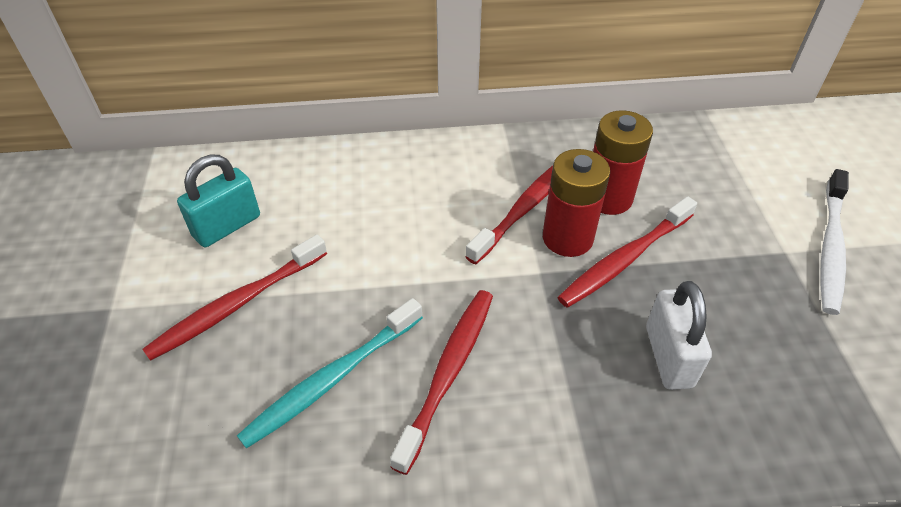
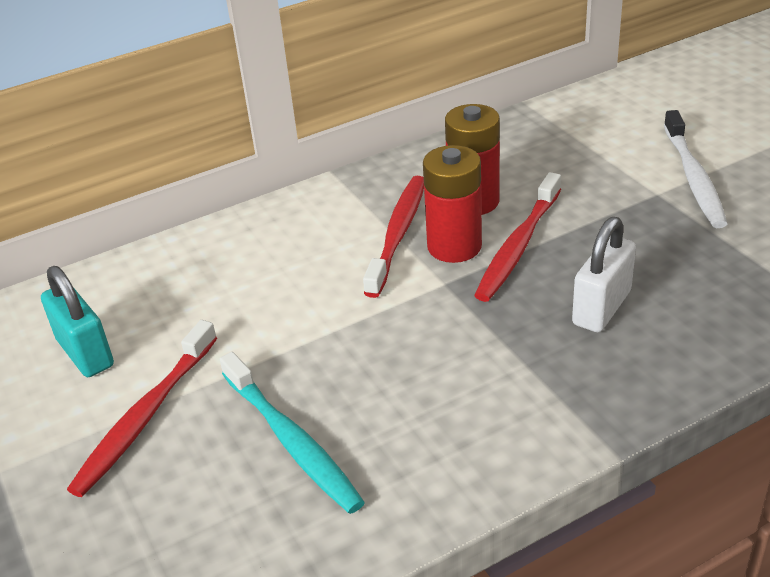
camera: 20 degrees left, 10 degrees down
turquoise padlock [177,154,260,247] -> turquoise padlock turned 60 degrees counterclockwise [41,266,114,377]
turquoise toothbrush [237,298,423,449] -> turquoise toothbrush turned 60 degrees counterclockwise [220,352,365,514]
red toothbrush [390,290,493,475] -> none
white padlock [646,281,712,390] -> white padlock turned 60 degrees clockwise [572,217,636,332]

